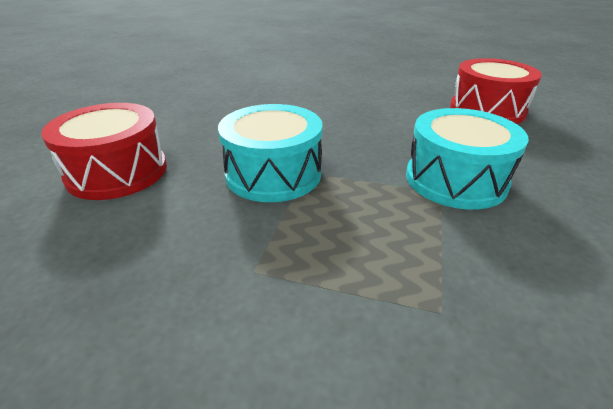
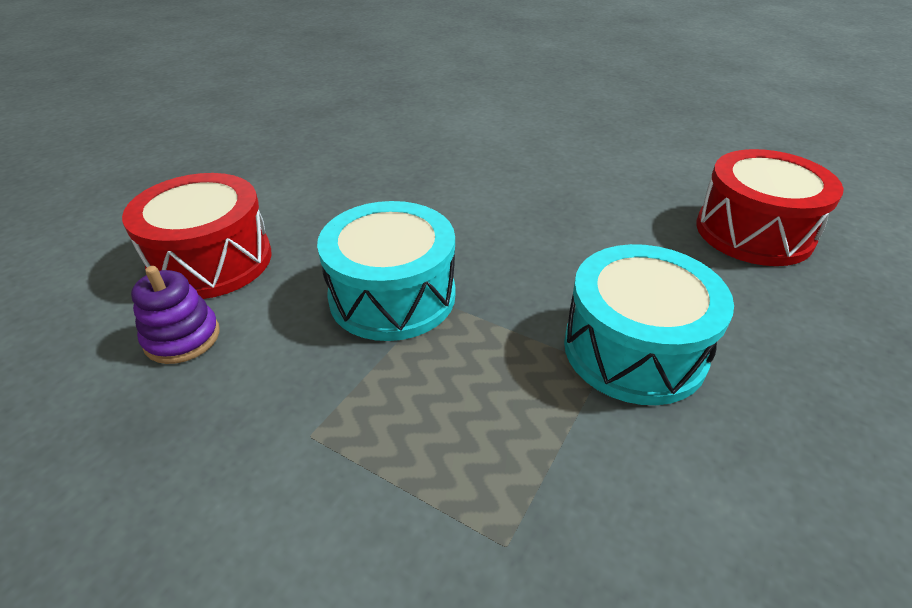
camera: 15 degrees right, 5 degrees up
none -> purple stacking toy [131,266,220,364]

